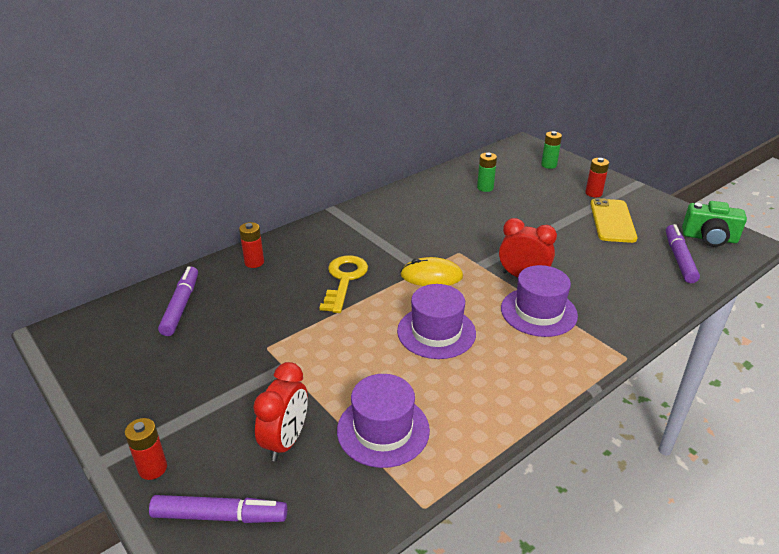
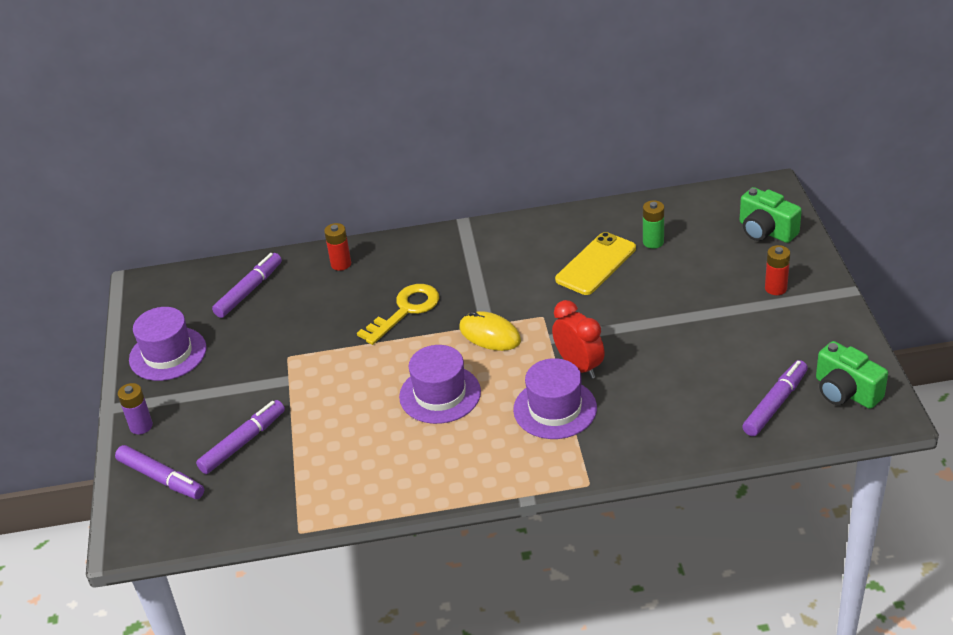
camera: 35 degrees right, 5 degrees up
red battery [125,418,167,480] -> purple battery [118,383,153,434]
red clock [253,362,308,461] -> purple marker [196,400,285,474]
purple hat [337,374,430,468] -> purple hat moved to [129,307,206,381]
green battery [541,131,562,169] -> green camera [740,187,802,243]
yellow phone [590,198,637,243] -> yellow phone moved to [555,232,636,295]

